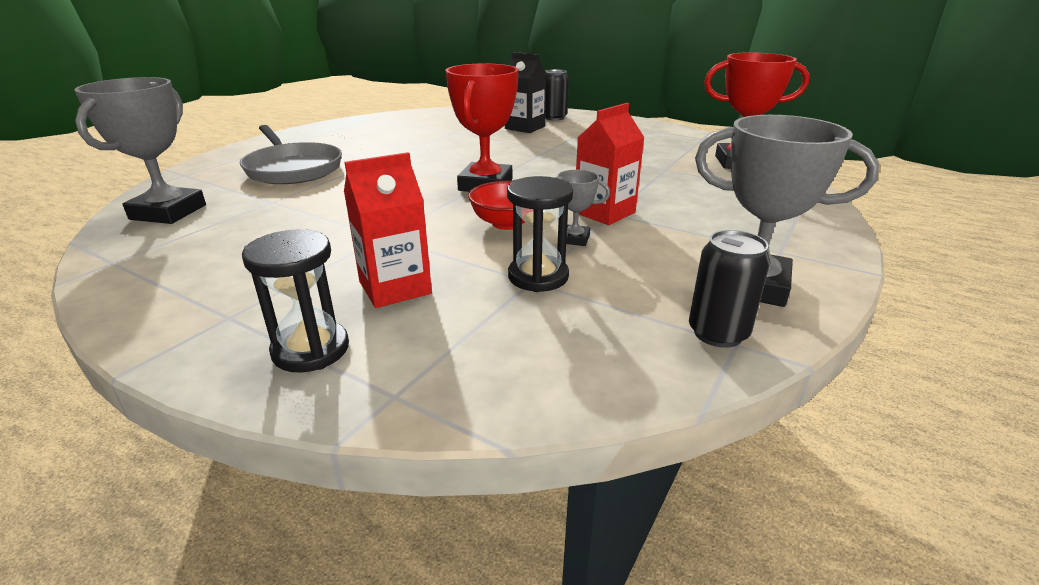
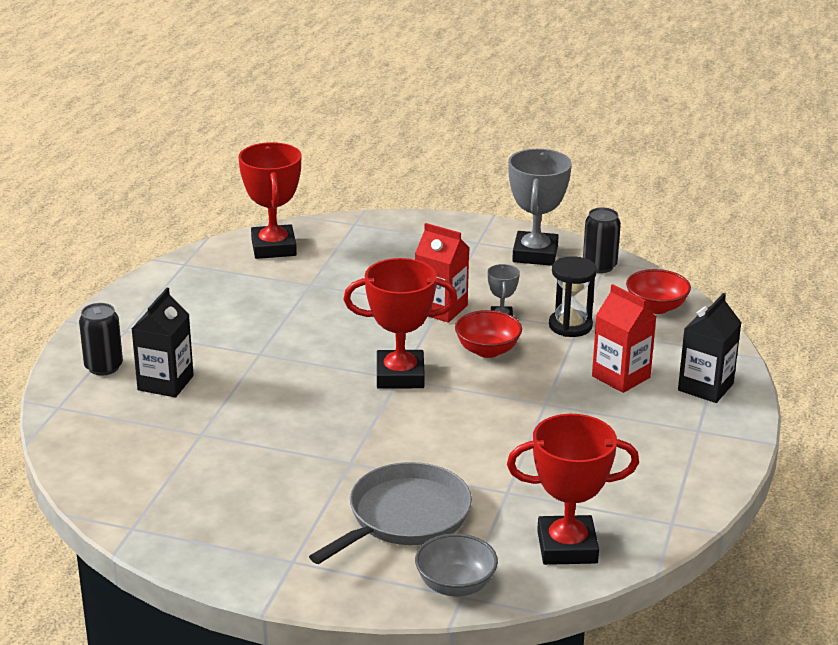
camera: 105 degrees left, 0 degrees up
grey trophy [75,77,206,224] -> red trophy [507,414,639,565]
black hourglass [242,229,349,373] -> black carton [678,293,742,403]
none -> grey bowl [415,534,498,596]
none -> red bowl [626,269,691,314]

